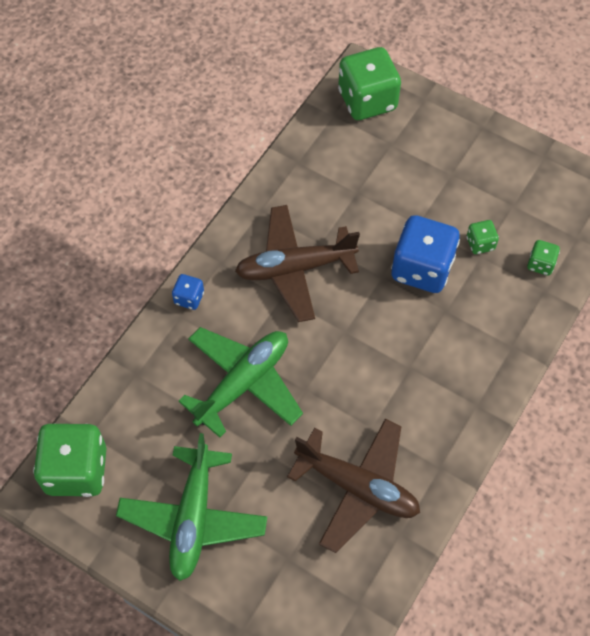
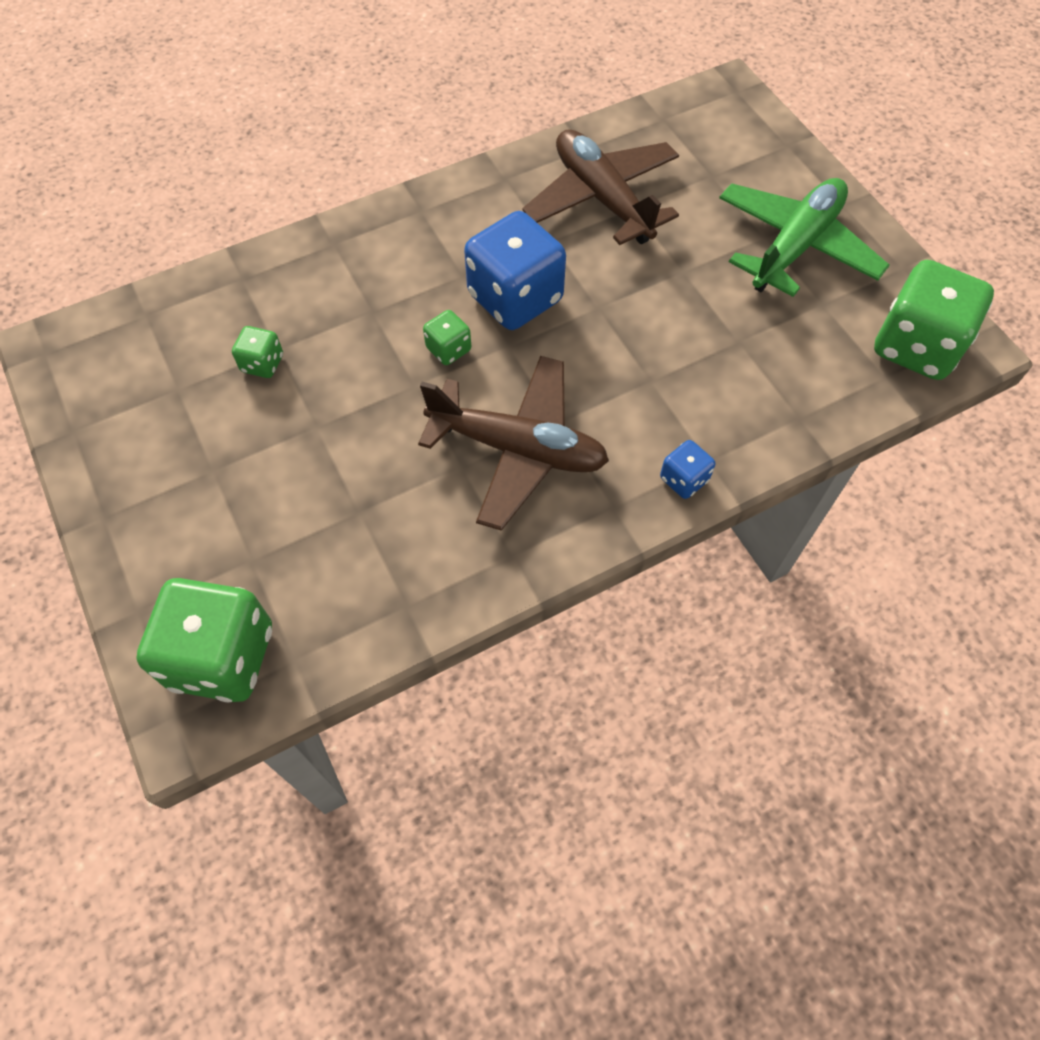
camera: 150 degrees left, 0 degrees up
green plane [178,327,303,438] -> none
blue dice [391,215,460,293] -> blue dice moved to [464,211,566,330]
green dice [527,240,560,276] -> green dice moved to [423,310,471,365]

